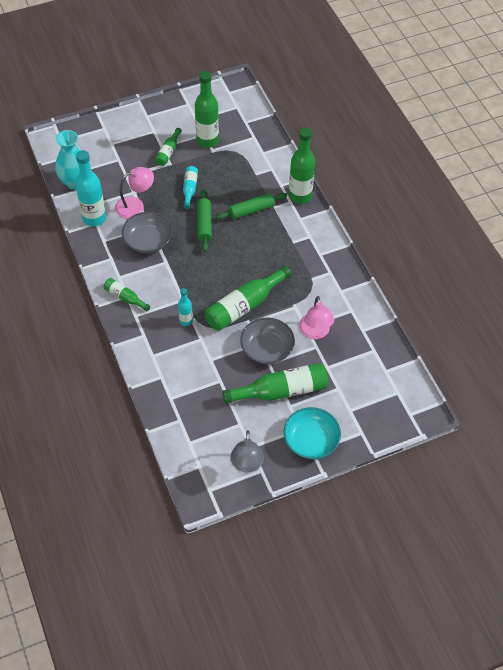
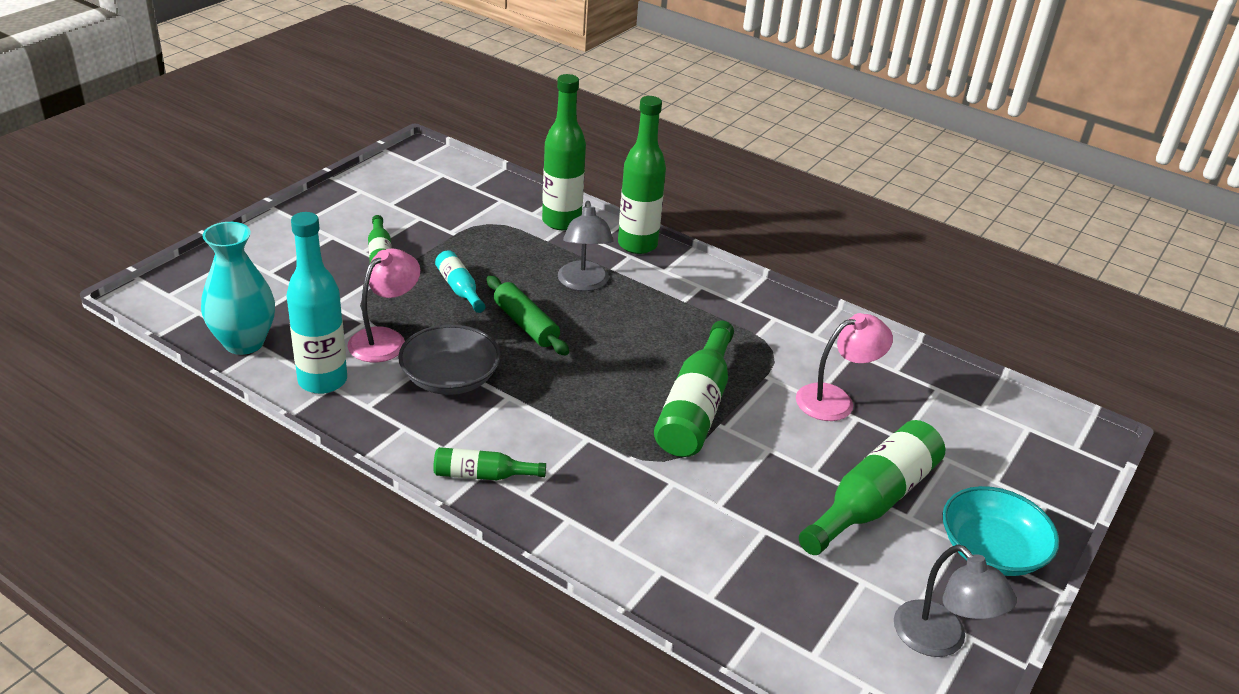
camera: 35 degrees left, 20 degrees down
turquoise bottle [178,288,193,326] -> none
green bottle [195,71,219,148] -> green bottle moved to [542,74,586,230]
green rolling pin [216,193,287,220] -> grey lamp [558,201,613,291]
grey bowl [240,318,295,364] -> none
pink lamp [299,296,334,339] -> pink lamp turned 75 degrees counterclockwise [796,313,893,421]

